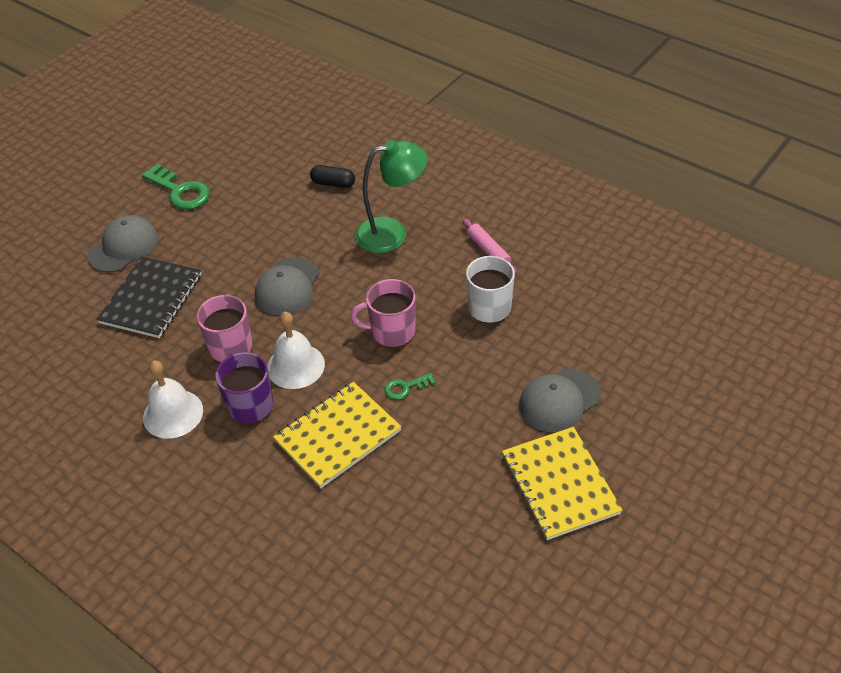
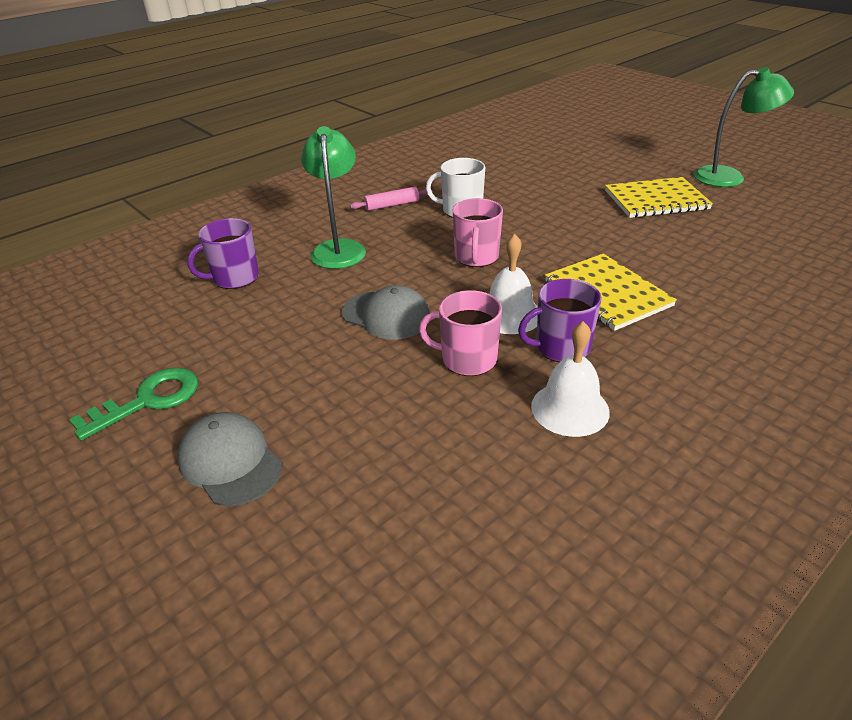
camera: 80 degrees left, 10 degrees down
black notebook [97,257,201,338] -> none
black capsule [310,165,355,188] -> purple mug [187,218,259,289]
green key [384,373,435,400] -> none
grey cap [519,368,601,432] -> none
none -> green lamp [694,67,794,187]

